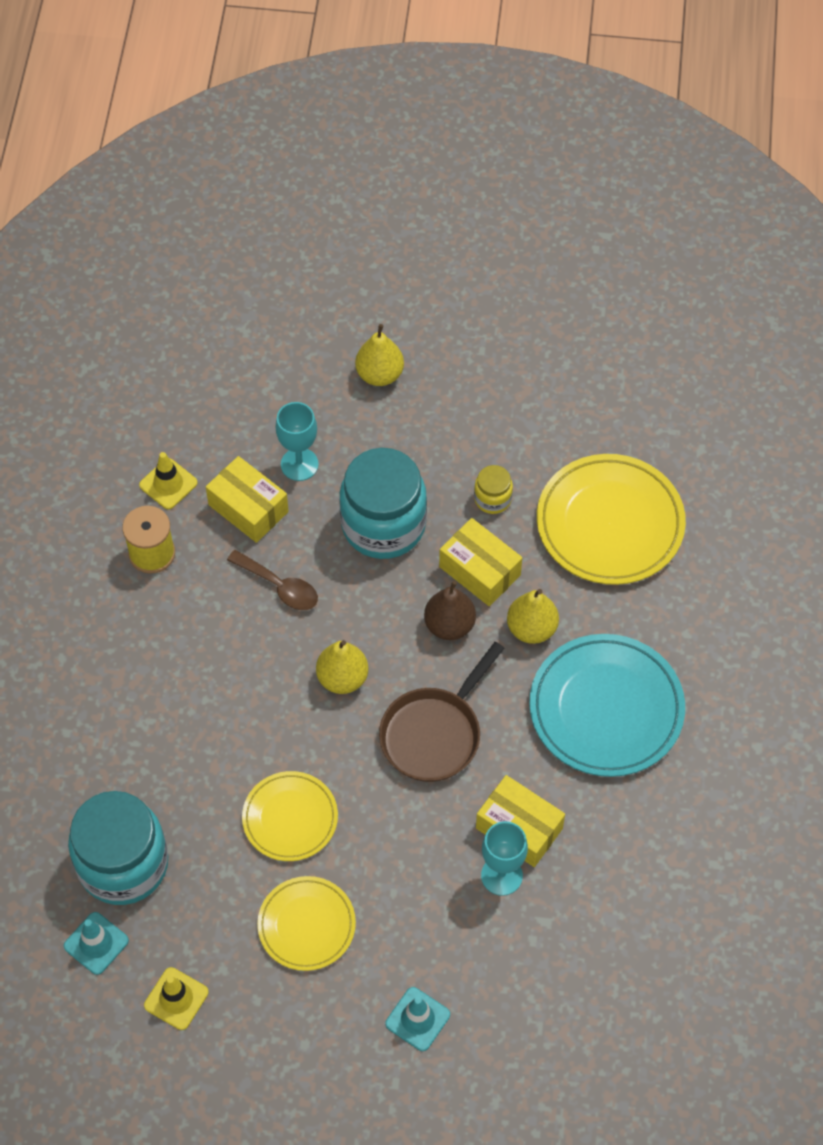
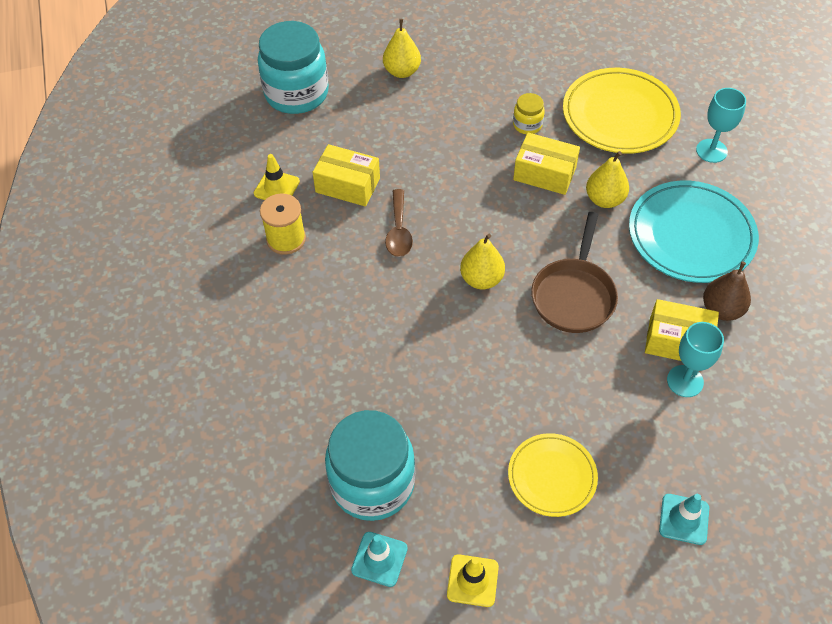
camera: 20 degrees left, 5 degrees down
brown spoon [227,550,318,610] -> brown spoon turned 75 degrees clockwise [385,189,413,257]
yellow plate [242,771,338,861] -> none
turquoise goblet [276,402,319,481] -> turquoise goblet moved to [696,88,746,163]
turquoise jar [339,448,427,559] -> turquoise jar moved to [258,21,329,114]
brown pear [424,581,476,640] -> brown pear moved to [703,261,751,321]

